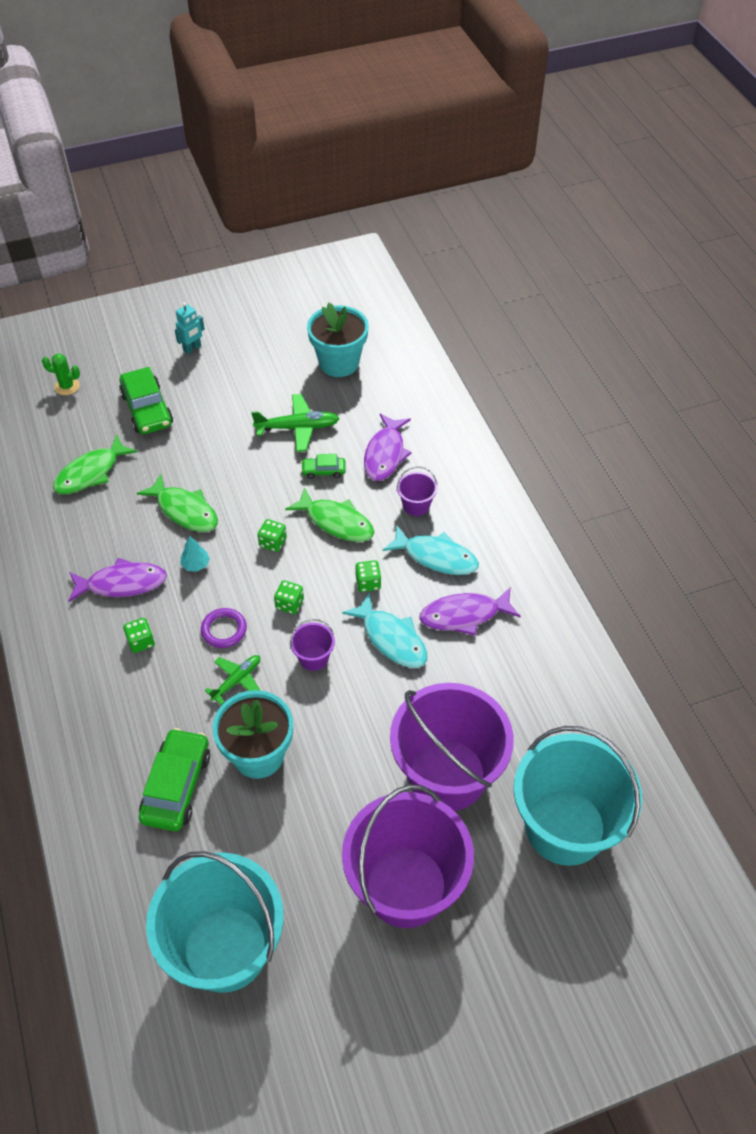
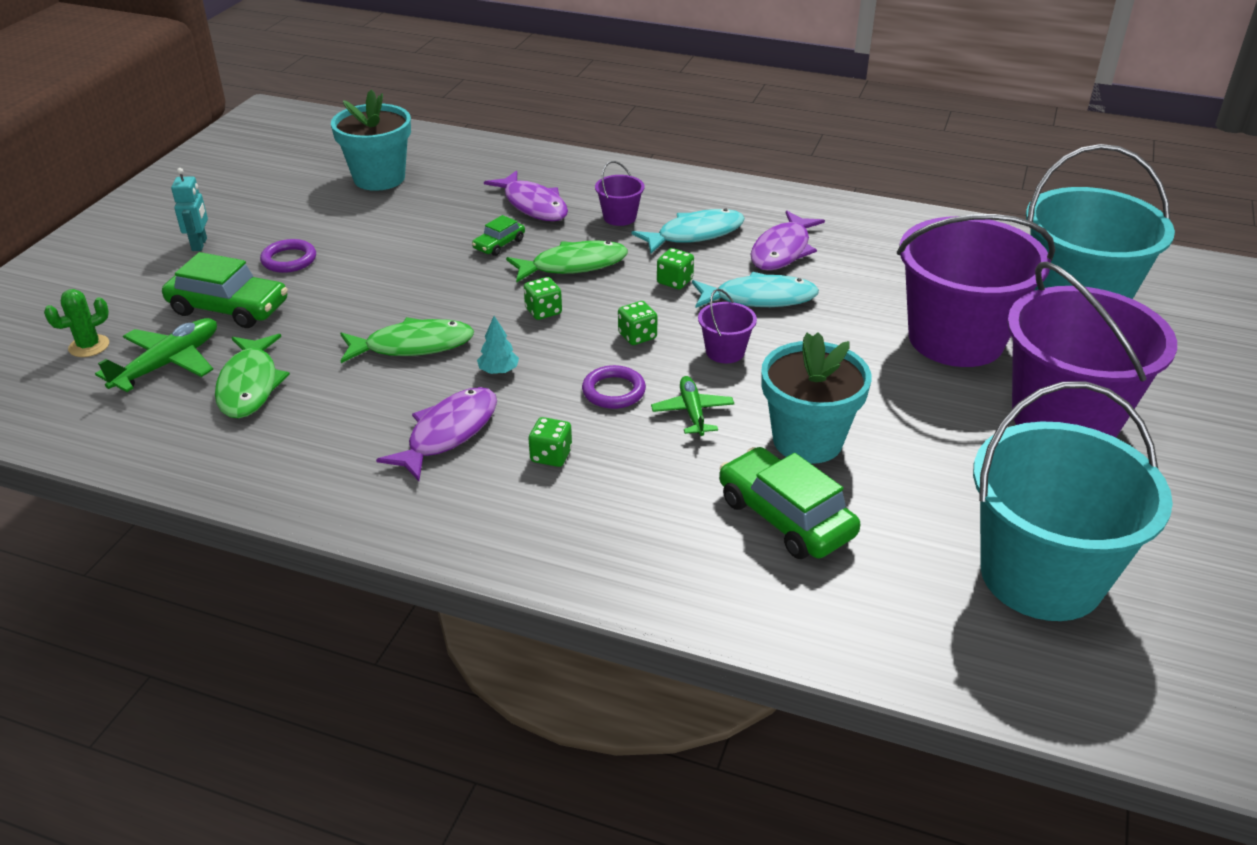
camera: 50 degrees left, 15 degrees down
green plane [251,394,340,452] -> green plane moved to [95,318,217,392]
none -> purple ring [260,239,316,273]

